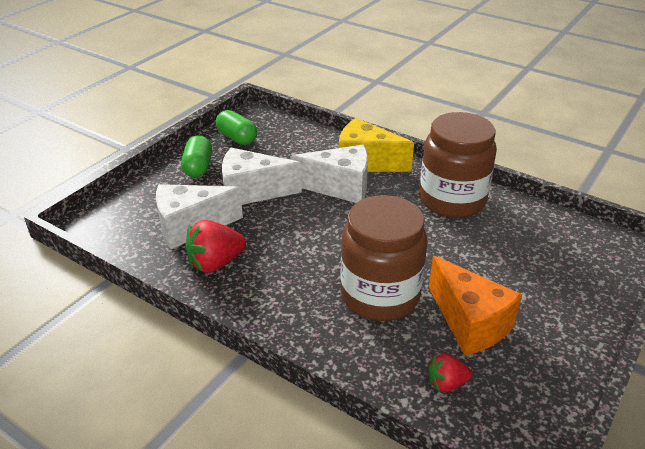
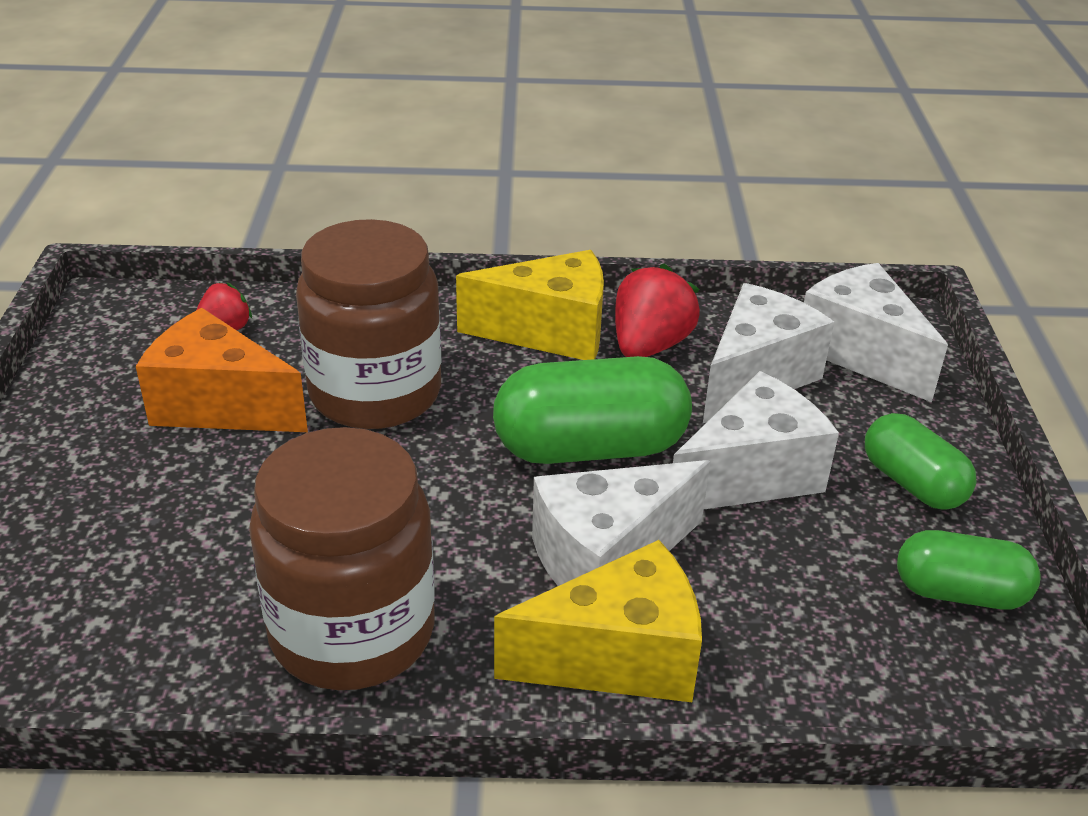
camera: 145 degrees right, 0 degrees up
none -> yellow cheese [456,250,604,360]
none -> green capsule [493,356,692,464]
none -> white cheese [804,263,948,402]

